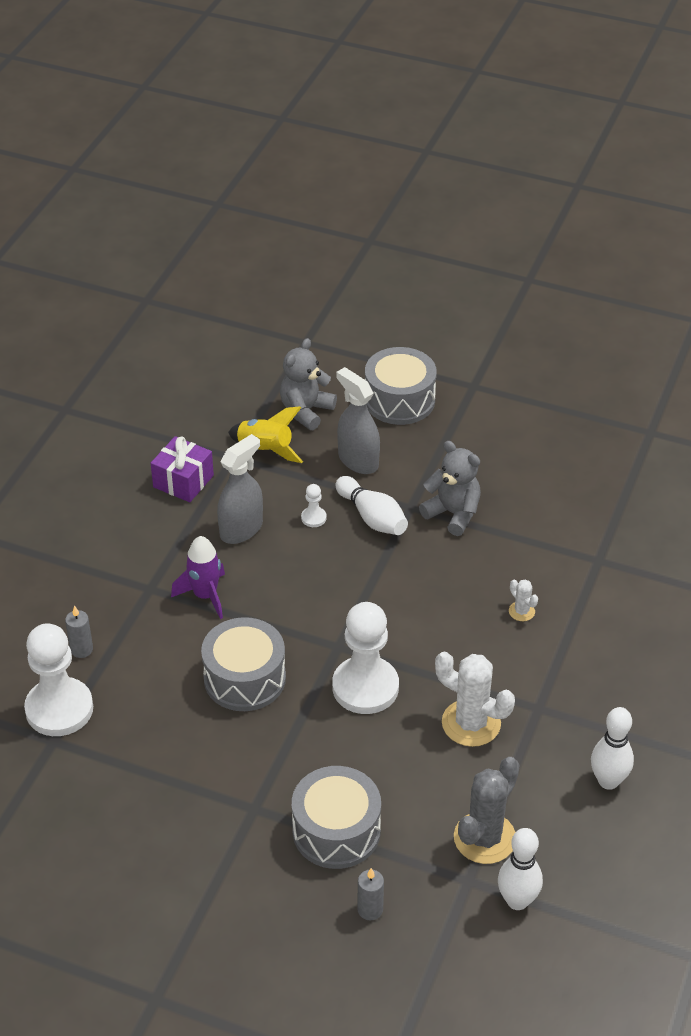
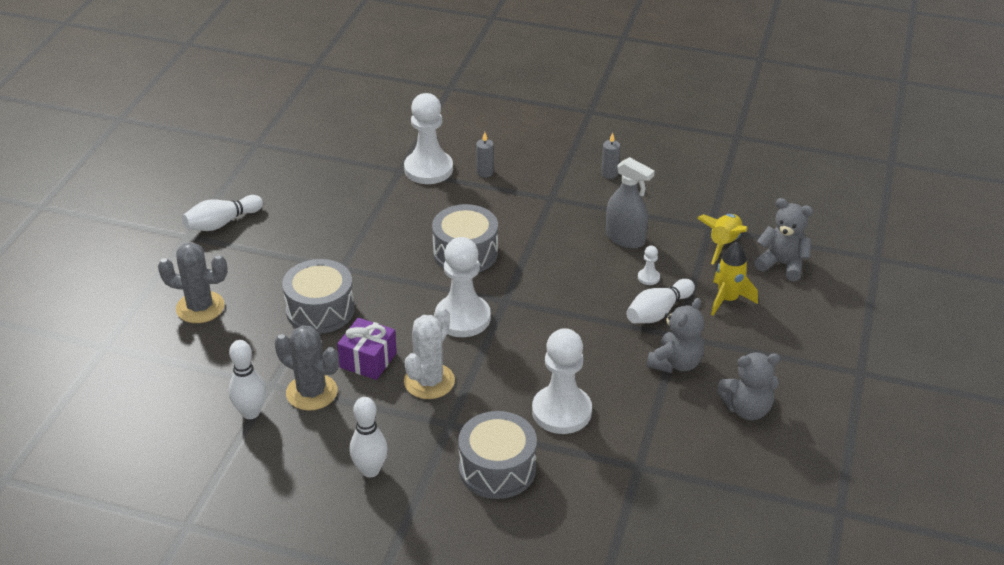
camera: 85 degrees right, 5 degrees down
purple gift [151,436,214,502] -> purple gift moved to [337,318,397,380]
purple rocket [171,536,225,619] -> none
grey spray bottle [336,367,380,474] -> yellow rocket [711,242,758,316]
grey candle [357,868,384,920] -> grey candle moved to [601,132,620,179]
grey drum [365,347,437,425] -> grey drum moved to [458,411,537,499]
white cactus [509,579,538,621] -> white pawn [532,328,592,434]
none -> grey cactus [158,242,228,323]
none -> white bowling pin [182,195,263,231]
none -> grey teddy bear [717,353,781,420]

